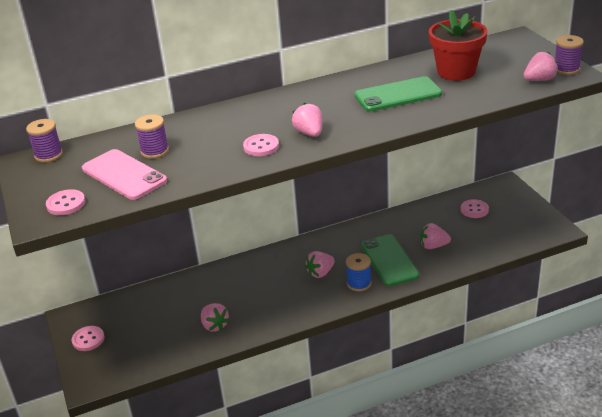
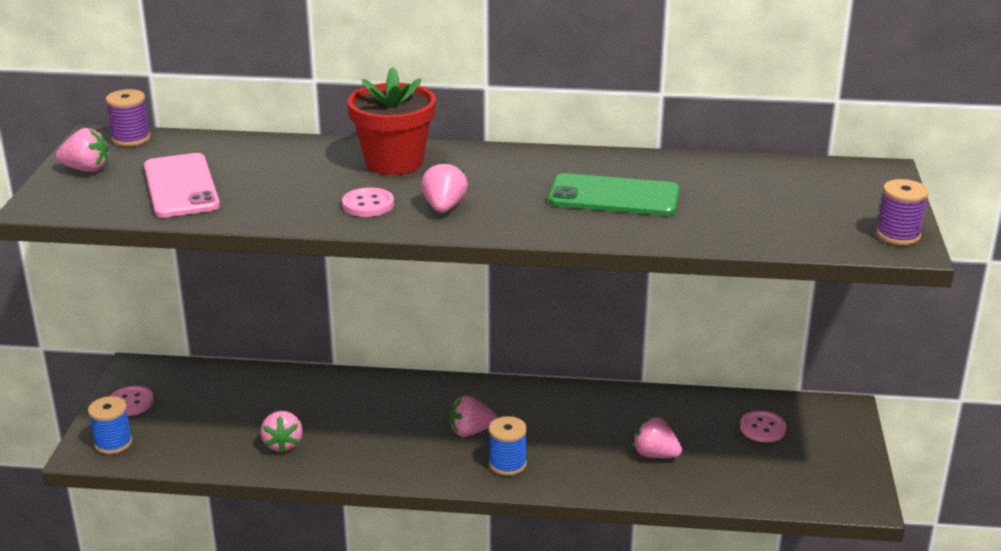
camera: 25 degrees right, 5 degrees down
pink button [46,189,85,215] -> none
purple spool [135,115,169,159] -> none
green phone [361,234,419,286] -> none
red flower pot [429,10,488,81] -> red flower pot moved to [347,67,436,175]
pink strawberry [524,52,558,81] -> pink strawberry moved to [56,128,108,172]
none -> blue spool [88,396,132,454]

